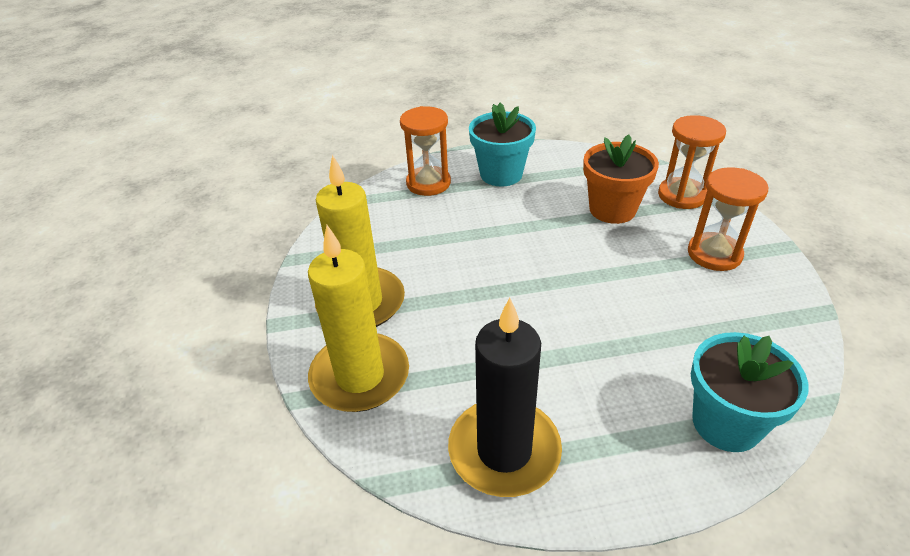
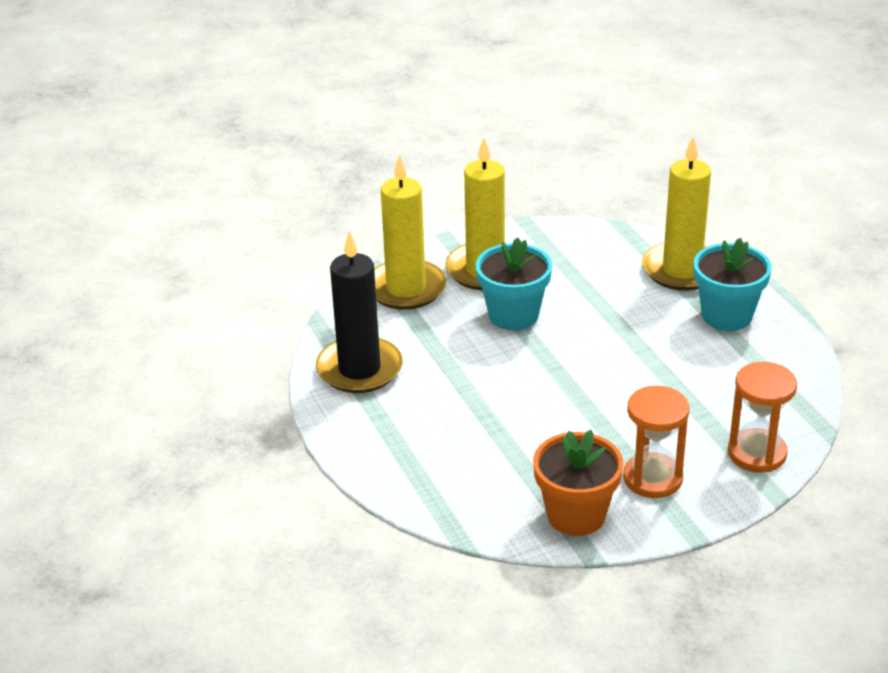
camera: 75 degrees right, 5 degrees down
orange hourglass [400,106,451,196] -> yellow candle [642,136,711,291]
orange flower pot [583,134,659,224] -> orange flower pot moved to [533,430,623,536]
turquoise flower pot [691,332,809,452] -> turquoise flower pot moved to [475,237,552,330]

